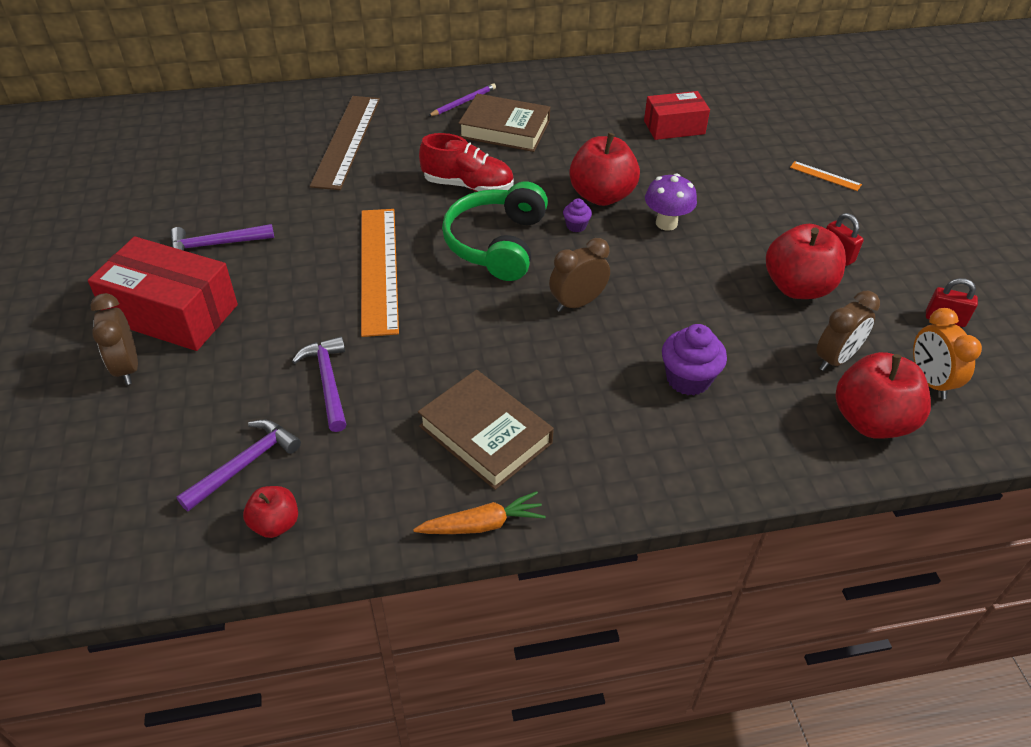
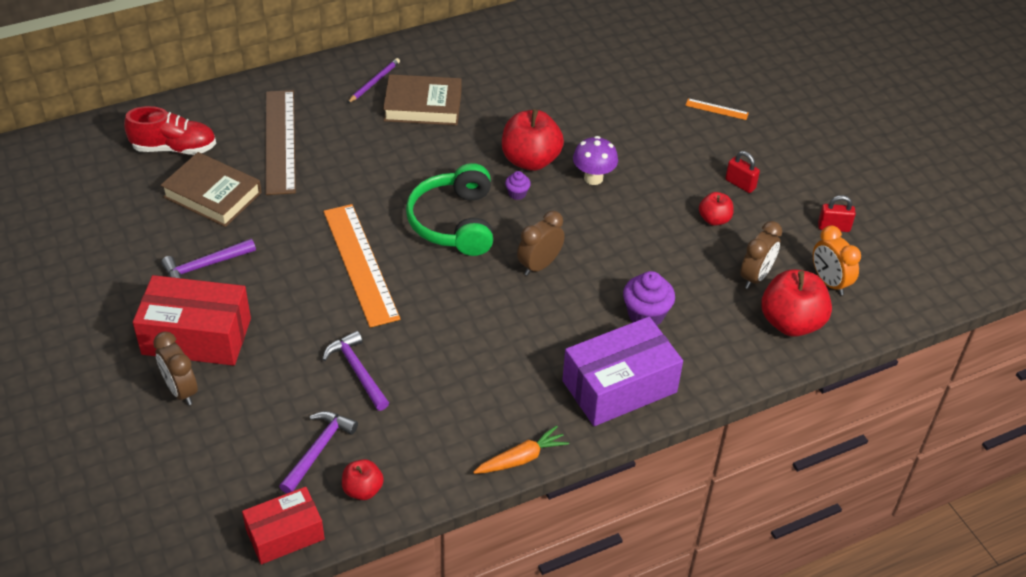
camera: 15 degrees left, 0 degrees up
brown book [418,370,554,490] -> brown book moved to [161,152,262,227]
red shoe [419,133,514,192] -> red shoe moved to [124,106,216,155]
red box [644,91,710,140] -> red box moved to [242,487,325,564]
red apple [766,224,846,299] -> red apple [699,192,733,226], size x0.54
none -> purple box [562,317,683,426]

